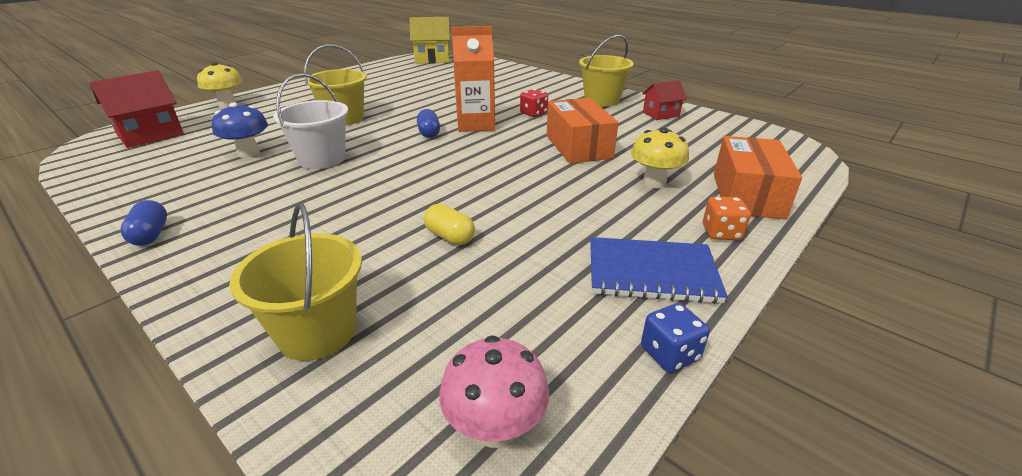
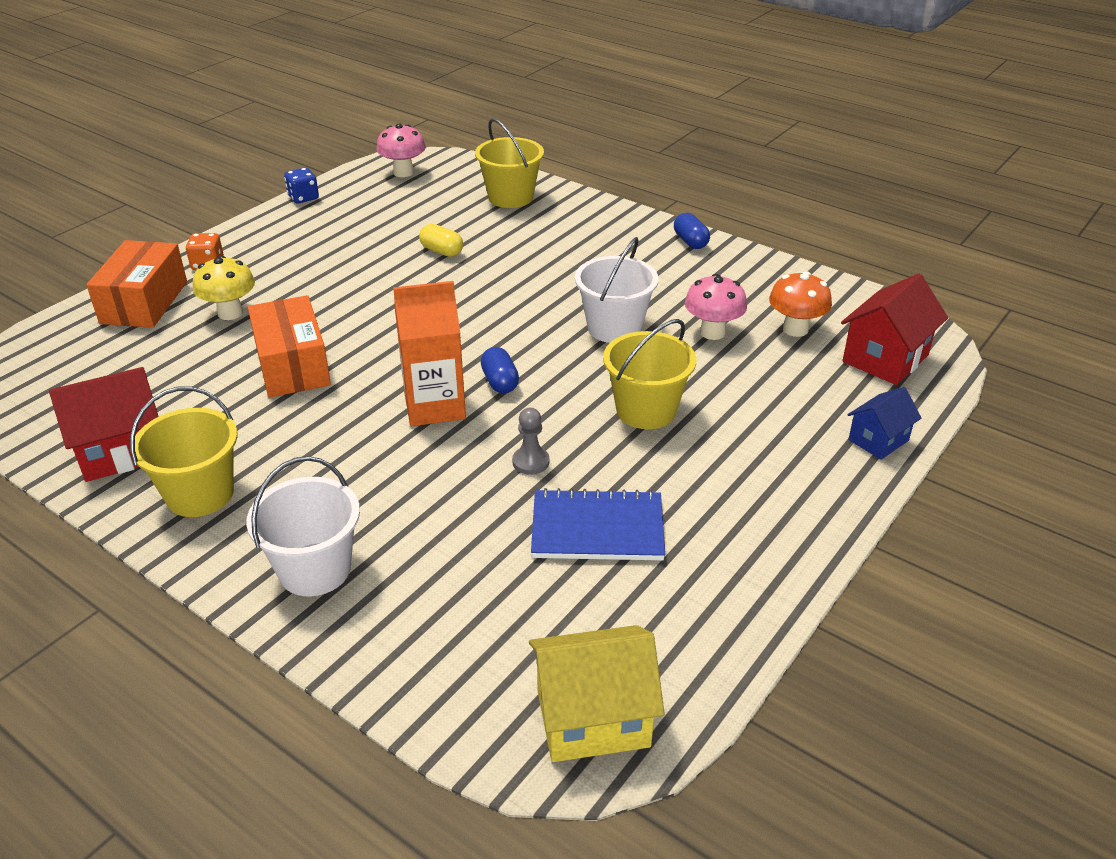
camera: 175 degrees right, 5 degrees up
yellow mushroom [197,62,243,108] -> blue house [848,387,922,460]
blue mushroom [212,102,268,158] -> pink mushroom [685,274,747,340]
red dice [520,89,548,117] -> none
blue notebook [590,237,728,304] -> blue notebook moved to [531,488,665,560]
red house [642,80,687,120] -> red house [49,367,159,482], size x1.64
none -> white bucket [246,456,360,596]
none -> grey pawn [512,408,549,475]
none -> orange mushroom [769,271,832,337]

